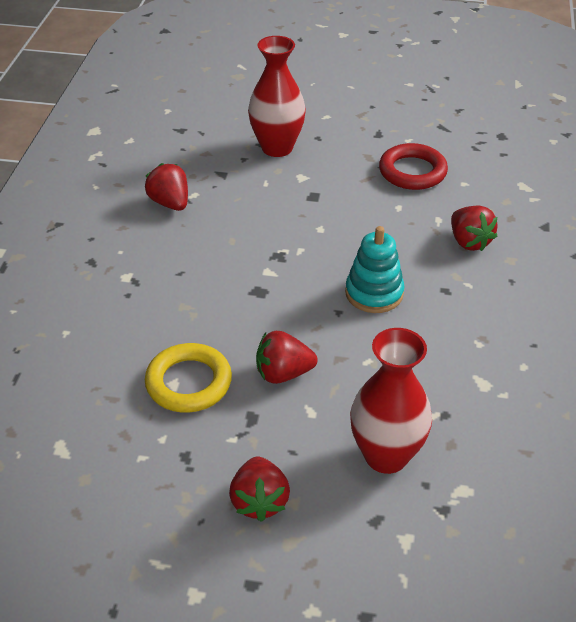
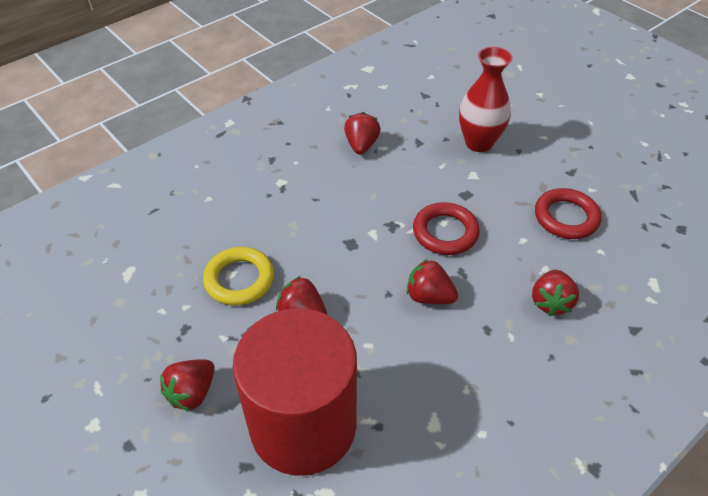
camera: 40 degrees right, 5 degrees up
turquoise stacking toy [345,226,405,313] -> red strawberry [407,259,458,304]
red vase [350,328,432,474] -> red cylinder [233,308,357,476]
none -> red ring [413,202,480,255]

